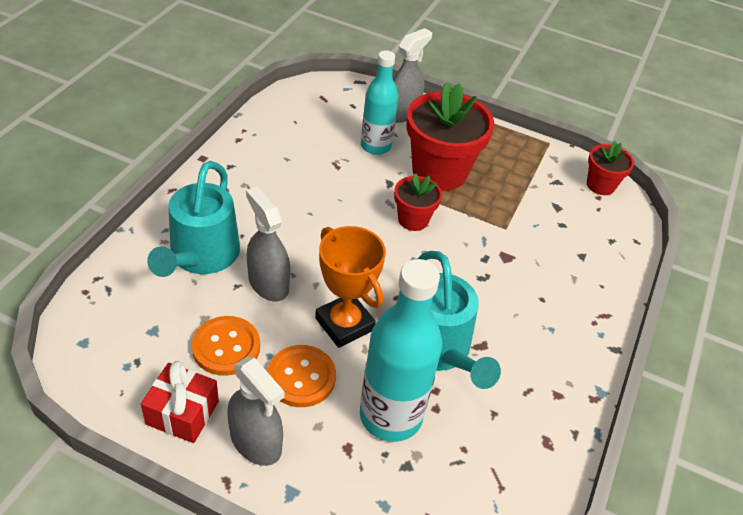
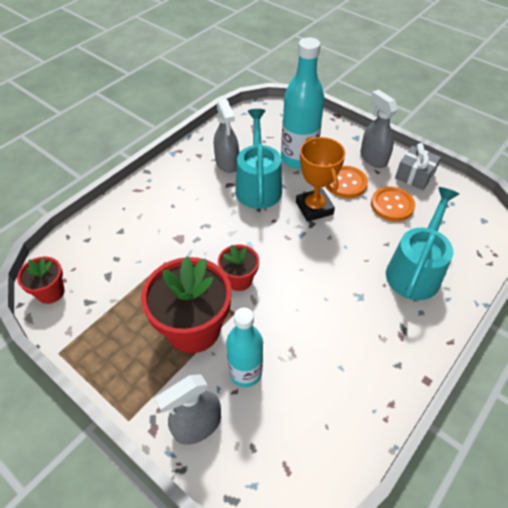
camera: 160 degrees left, 5 degrees up
red gift [141,361,219,443] -> grey gift [395,143,441,190]
grey spray bottle [246,186,290,301] -> grey spray bottle moved to [214,99,239,173]

